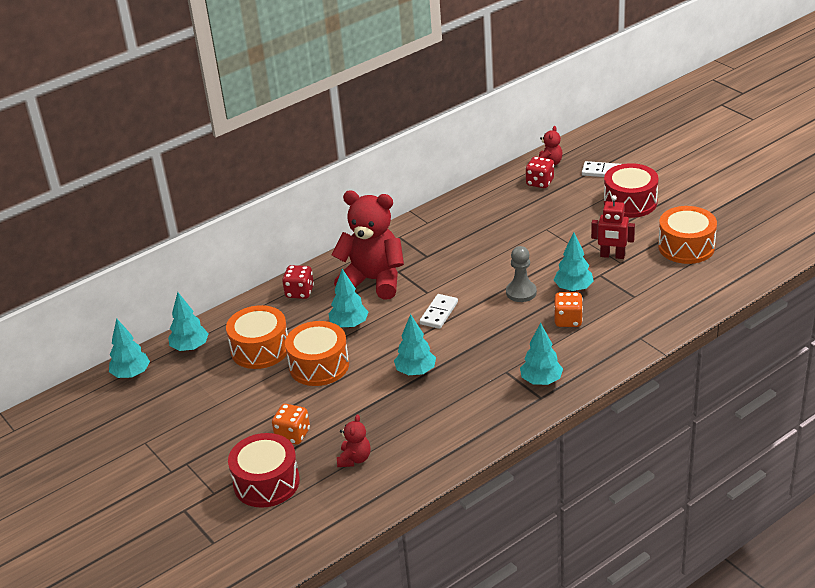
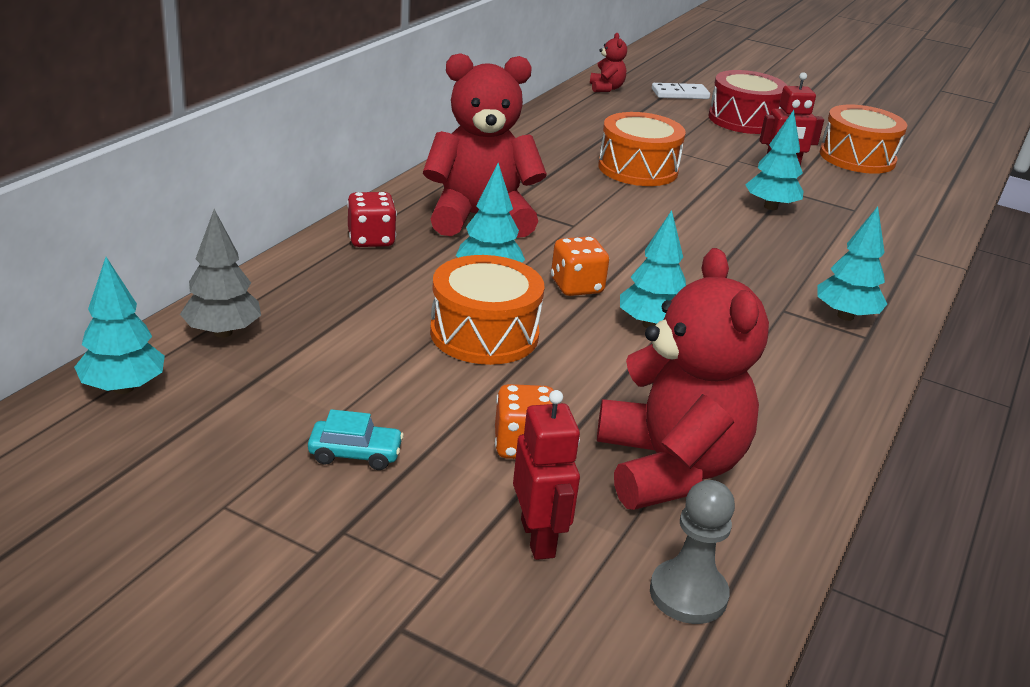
camera: 30 degrees left, 5 degrees down
turquoise tree [168,292,209,351] -> grey tree [180,209,261,338]
orange drum [226,305,288,369] -> orange drum moved to [598,112,686,186]
red drum [228,433,300,508] -> red robot [513,390,580,560]
red teddy bear [337,415,371,467] -> red teddy bear [597,248,769,510], size x2.24
white domino [420,294,458,329] -> none
grey pawn [506,246,537,302] -> grey pawn moved to [650,480,735,624]
red dice [526,157,554,188] -> none
orange dice [554,292,583,327] -> orange dice moved to [551,236,609,296]
none -> turquoise car [308,409,404,470]

